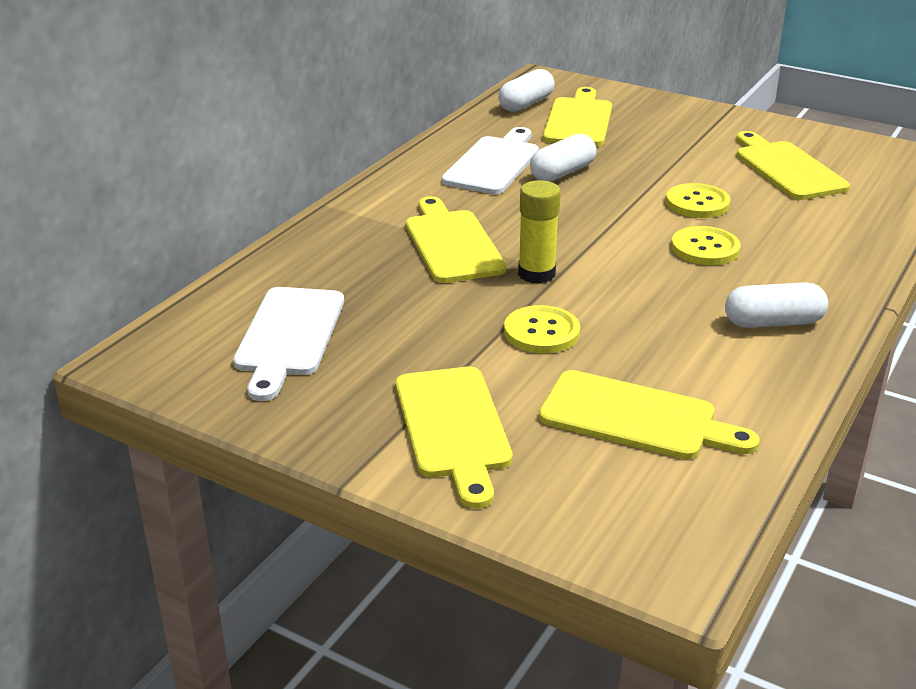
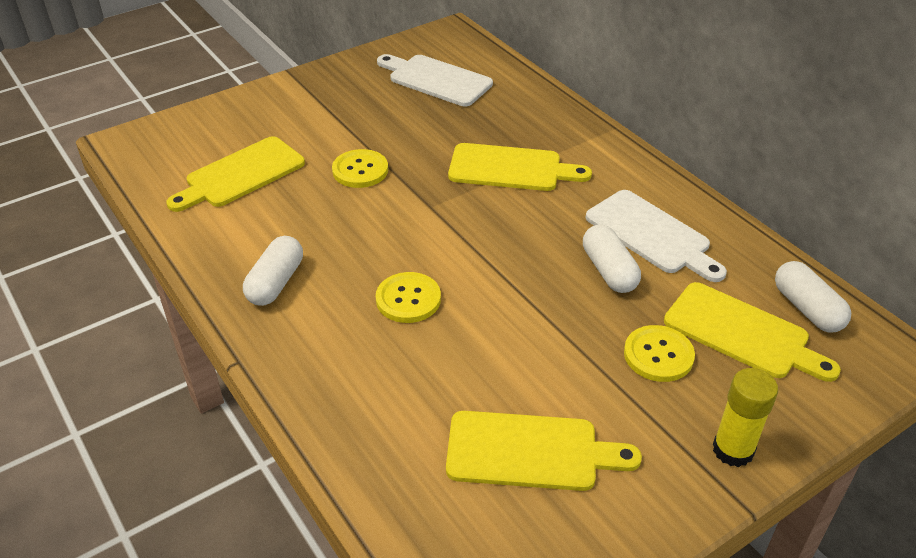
camera: 115 degrees right, 10 degrees up
yellow cutting board [396,367,513,509] -> none
yellow glue stick [518,180,561,284] -> yellow glue stick moved to [713,368,778,467]
yellow button [666,183,730,218] -> yellow button moved to [624,325,695,382]

